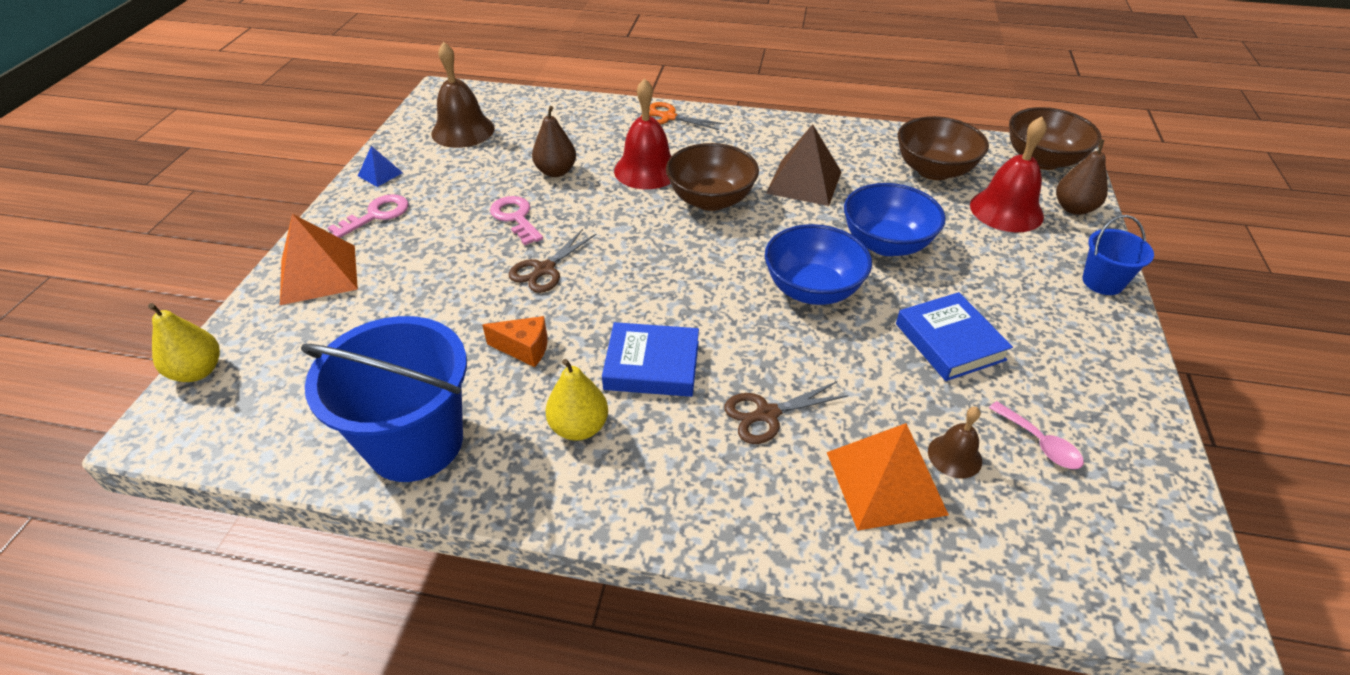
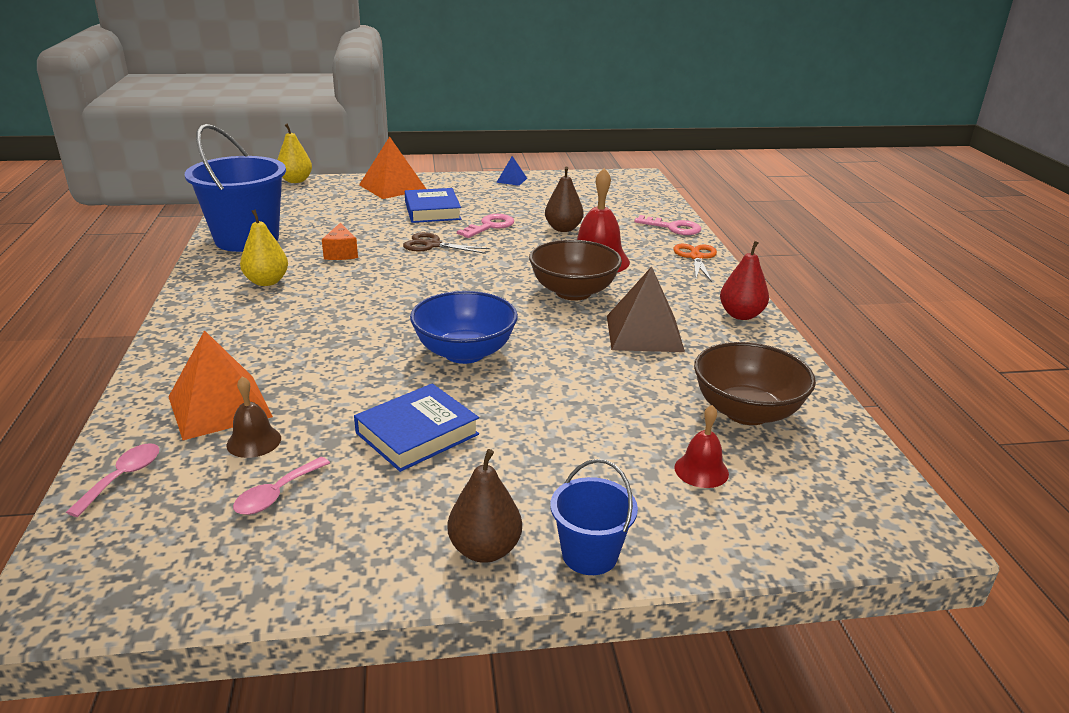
camera: 70 degrees right, 15 degrees down
pink key [327,194,409,238] -> pink key moved to [634,215,701,235]
brown bell [431,42,495,148] -> none
blue book [602,322,699,397] -> blue book moved to [405,188,461,223]
brown scissors [724,381,849,444] -> none
blue bowl [844,183,946,256] -> none
red bell [970,116,1047,232] -> red bell [674,405,729,488], size x0.54
brown bowl [1009,107,1102,170] -> none
brown pear [1056,140,1108,215] -> brown pear moved to [448,449,522,563]
none -> pink spoon [66,443,159,517]
none -> red pear [720,241,769,320]

